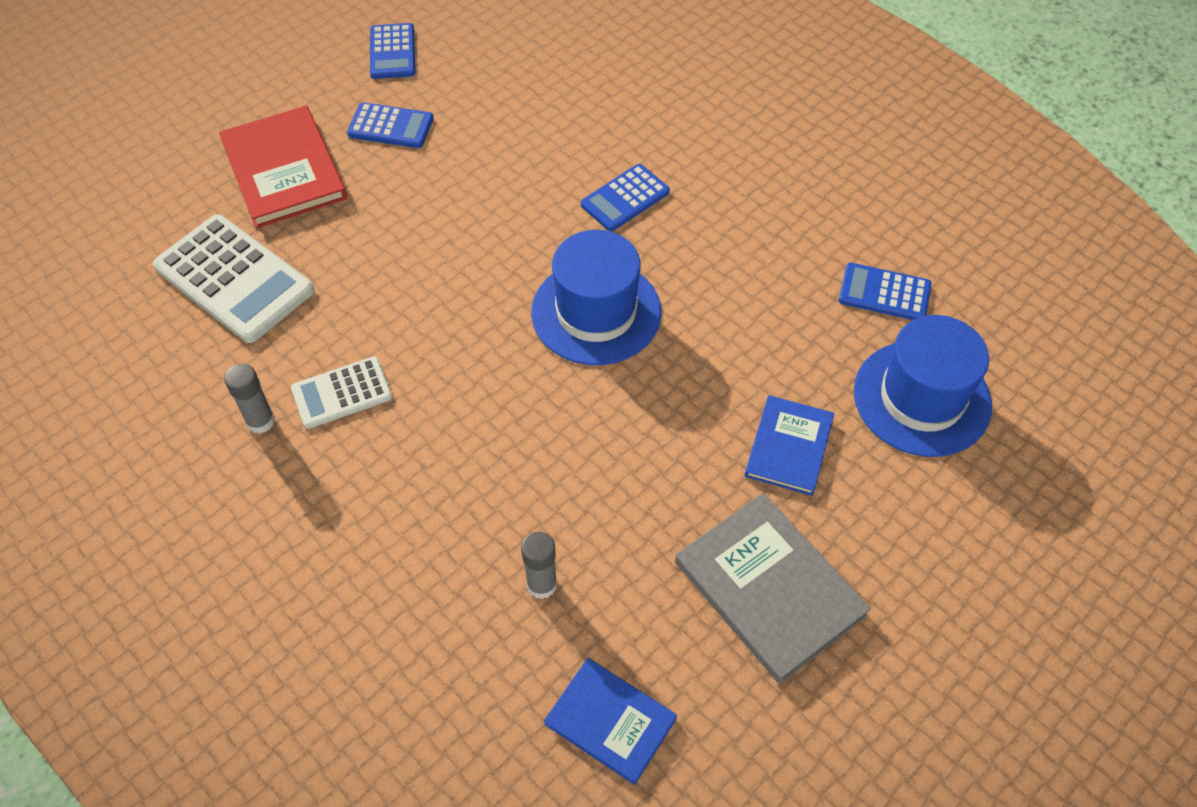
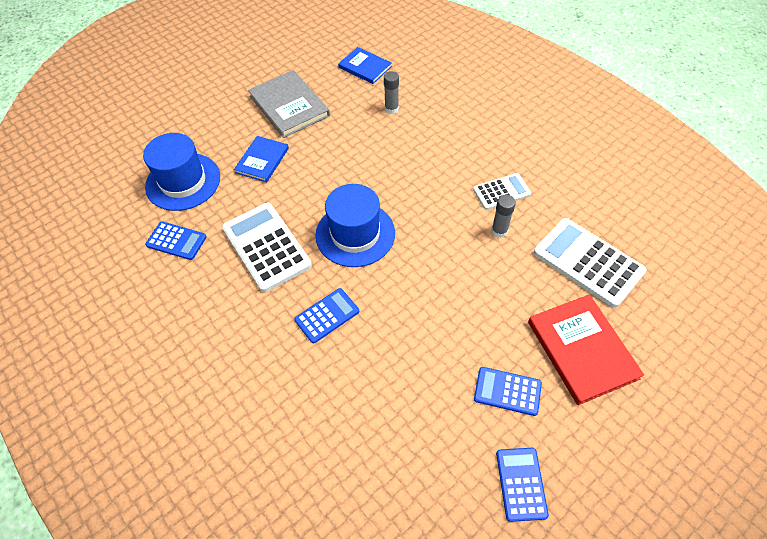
camera: 175 degrees left, 0 degrees up
grey glue stick [224,364,275,434] -> grey glue stick moved to [491,194,516,238]
none -> white calculator [222,203,312,292]

